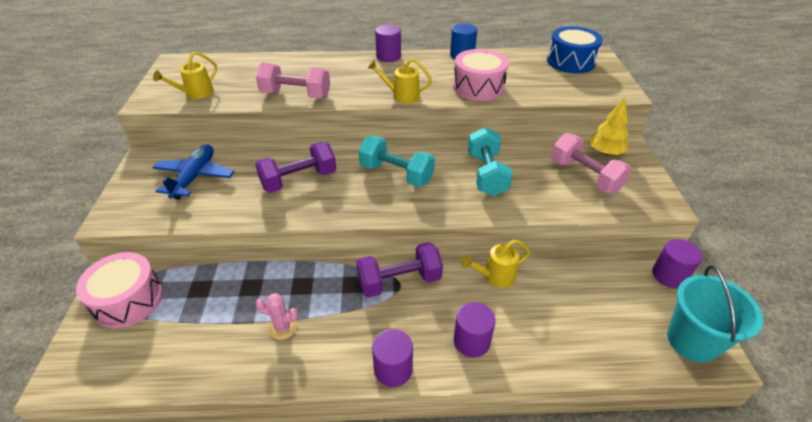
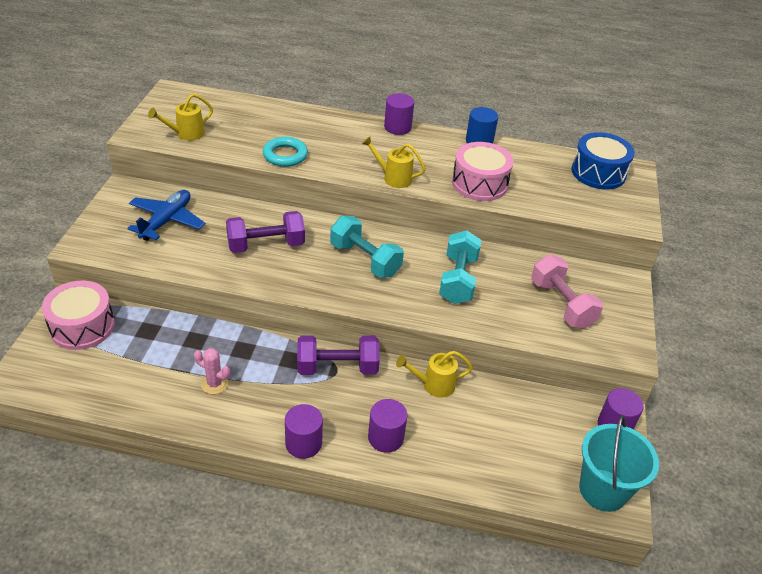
camera: 10 degrees right, 0 degrees up
pink dumbbell [256,63,330,99] -> turquoise ring [263,137,308,167]
yellow tree [589,98,629,155] -> none

